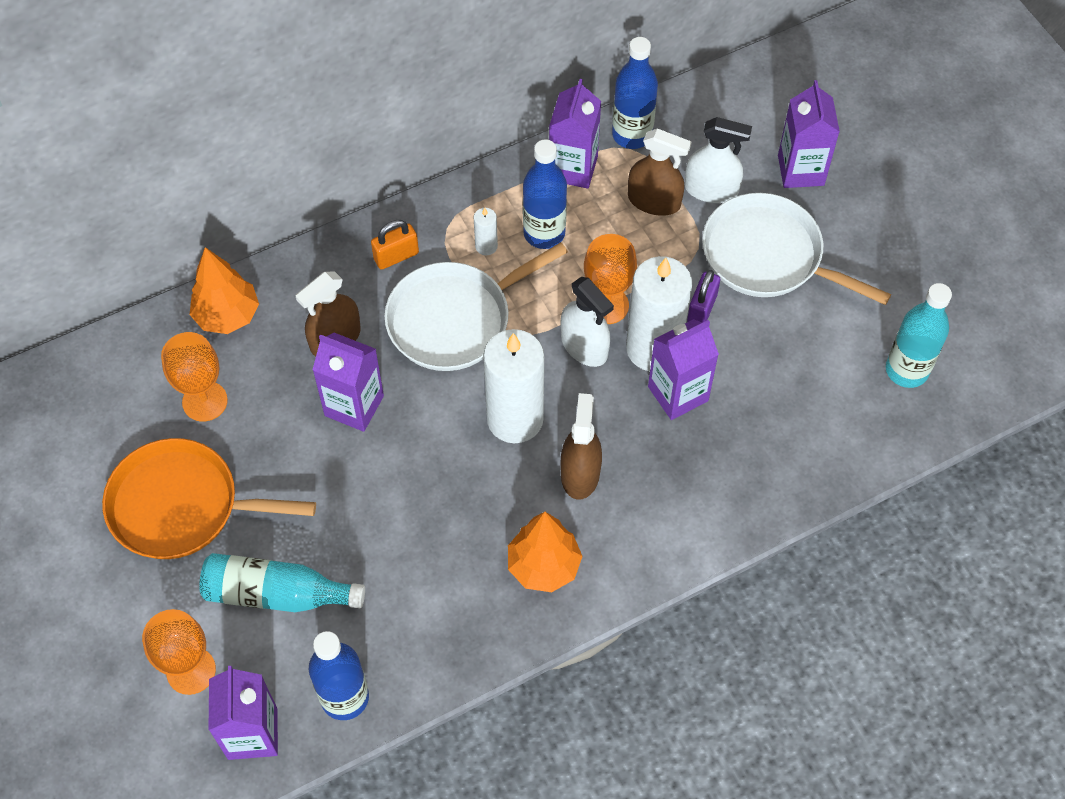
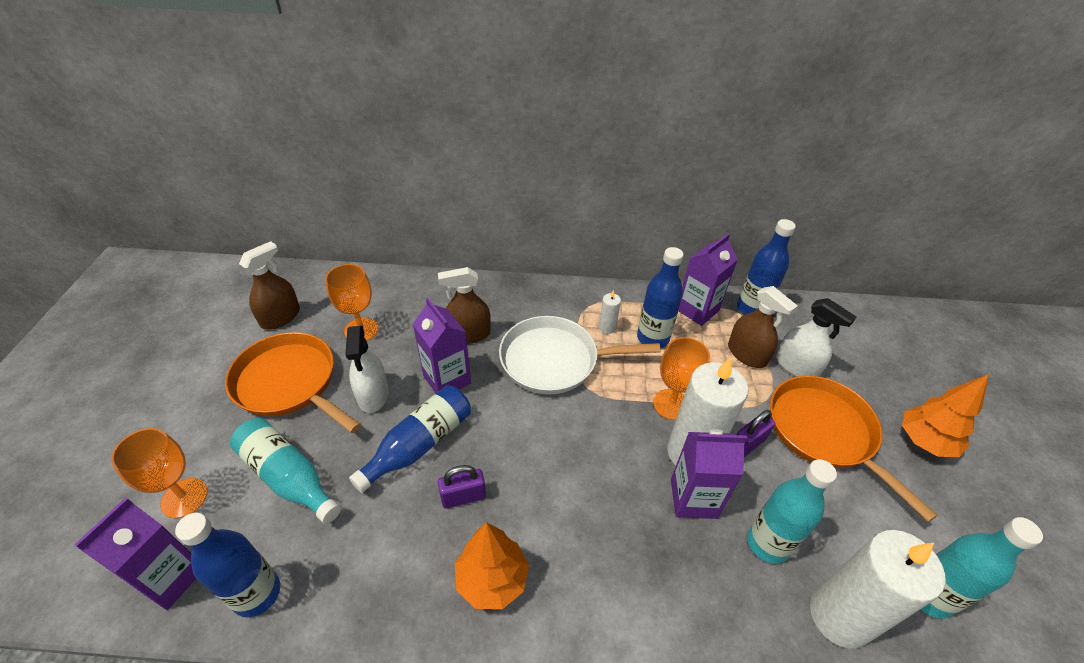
camera: 30 degrees right, 15 degrees down
orange tree [190,247,259,334] -> orange tree moved to [902,374,989,457]
orange padlock [371,220,419,270] -> none
white candle [483,329,544,443] -> white candle moved to [810,530,945,649]
brown spray bottle [560,393,602,500] -> brown spray bottle moved to [239,241,300,330]
white spray bottle [561,277,614,367] -> white spray bottle moved to [345,326,389,413]
white pan [702,193,891,305] -> orange pan [770,376,938,522]
purple carton [778,80,840,188] -> none
none -> blue bottle [349,385,471,493]
none -> purple padlock [438,465,486,509]
none -> turquoise bottle [747,459,837,564]

